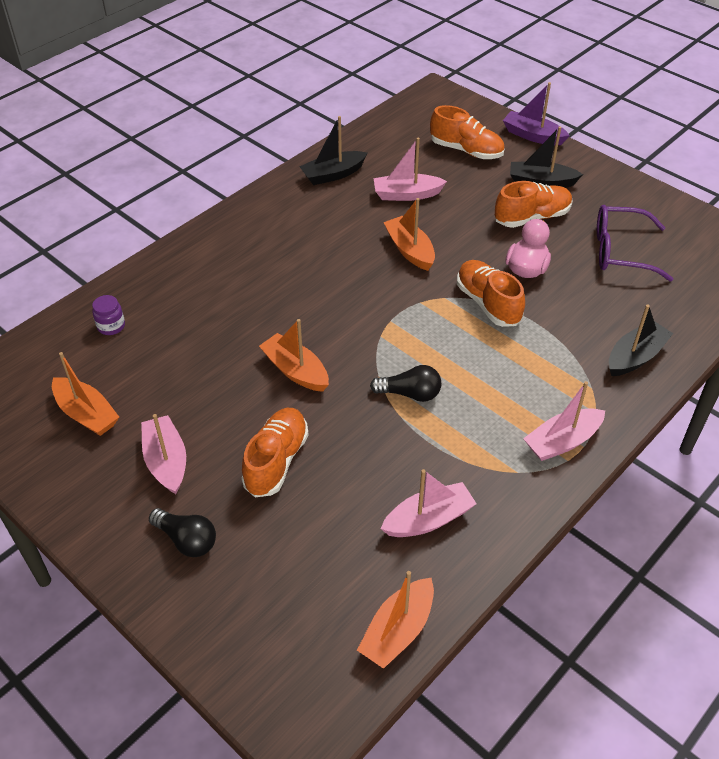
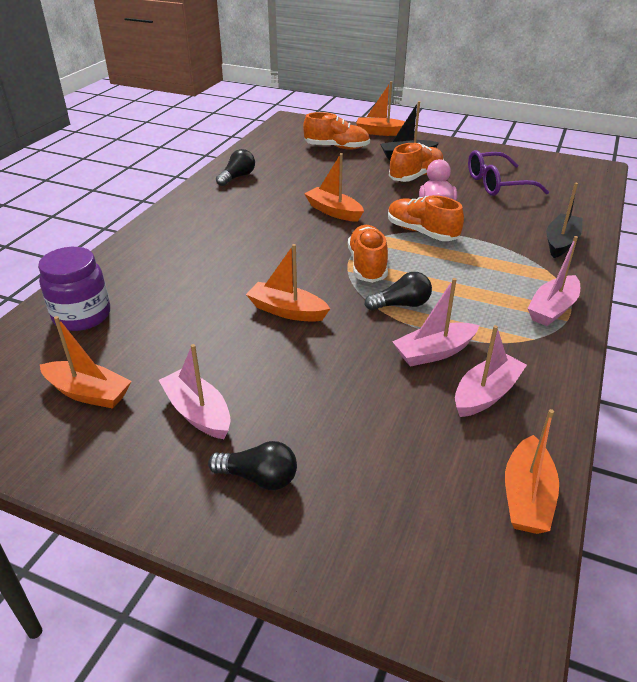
camera: 20 degrees left, 10 degrees down
purple jar [92,295,125,335] -> purple jar [38,247,110,331], size x1.96
orange shoe [241,408,309,497] -> orange shoe moved to [348,225,388,283]
black boat [299,116,367,185] -> black light bulb [216,149,255,186]
pink boat [374,137,447,201] -> pink boat moved to [392,278,479,367]
purple boat [503,82,570,145] -> orange boat [356,81,405,136]

